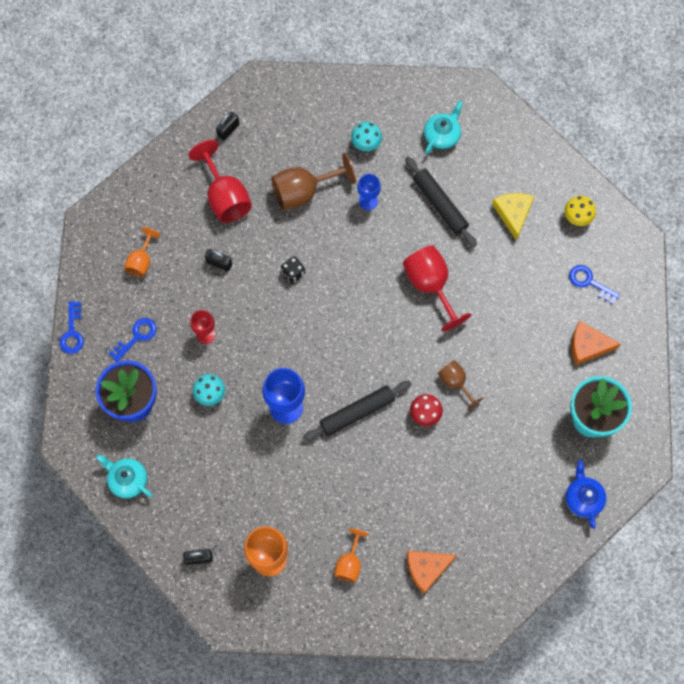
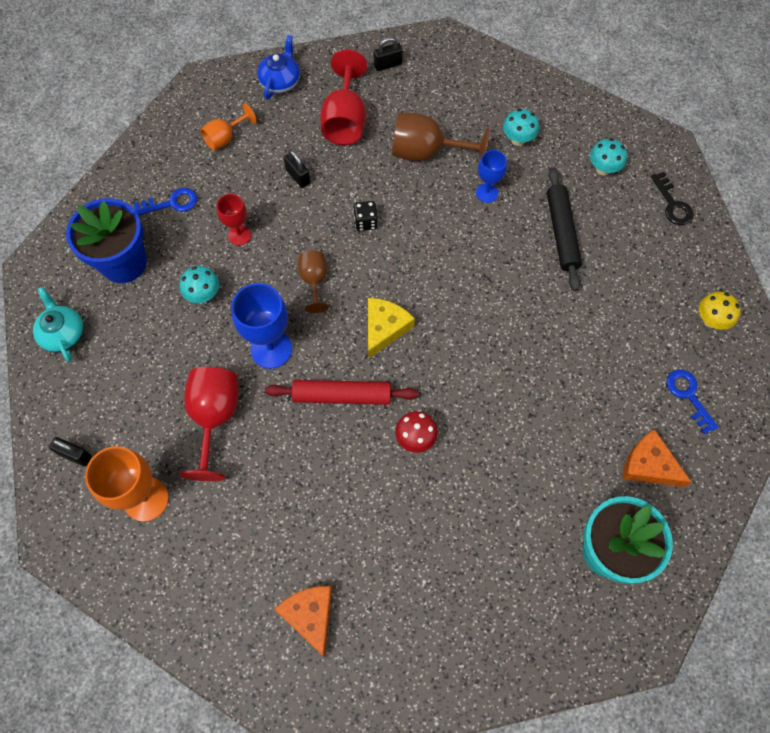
camera: 30 degrees right, 5 degrees down
blue key [60,301,84,354] -> none
black rolling pin [303,381,411,441] -> red rolling pin [265,380,419,405]
orange goblet [334,528,368,583] -> none
red goblet [403,245,471,332] -> red goblet moved to [179,367,239,481]
orange cheese [407,551,457,594] -> orange cheese turned 60 degrees clockwise [275,586,332,657]
turquoise teapot [424,101,463,154] -> turquoise mushroom [590,138,627,175]
brown goblet [438,360,483,410] -> brown goblet moved to [298,251,329,313]
yellow cheese [492,193,534,241] -> yellow cheese moved to [368,298,415,358]
blue teapot [566,460,606,529] -> blue teapot moved to [257,35,300,99]
none -> black key [651,172,694,225]

